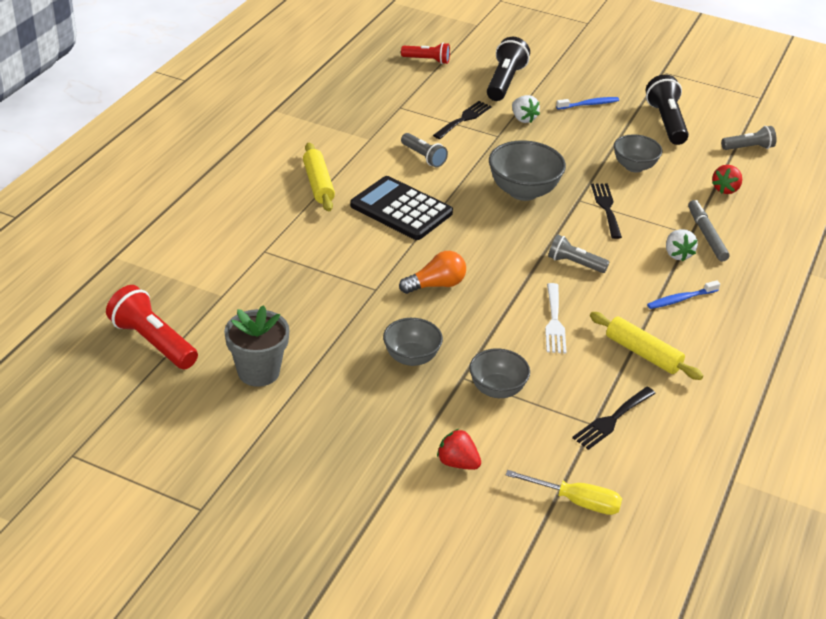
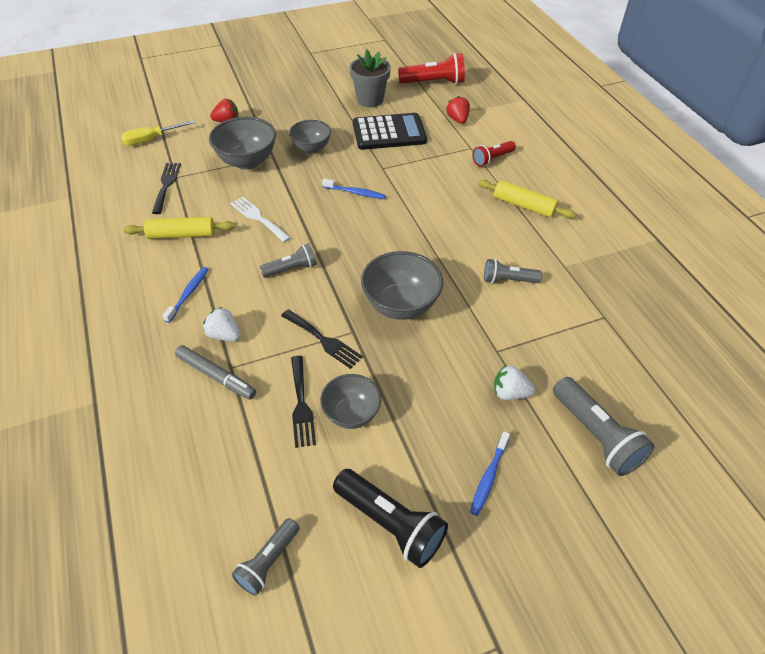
camera: 135 degrees right, 10 degrees up
black calculator [350,176,453,240] -> black calculator moved to [353,113,427,150]
orange light bulb [399,251,466,294] -> blue toothbrush [322,179,386,199]
red flashlight [401,43,450,64] -> red flashlight moved to [472,141,516,166]
black fork [433,101,492,139] -> black fork moved to [291,356,316,448]
grey bowl [469,348,530,398] -> grey bowl [209,117,276,170], size x1.52
black flashlight [487,37,530,101] -> grey flashlight [553,377,655,476]
red strawberry [712,165,742,194] -> red strawberry moved to [447,96,470,124]

